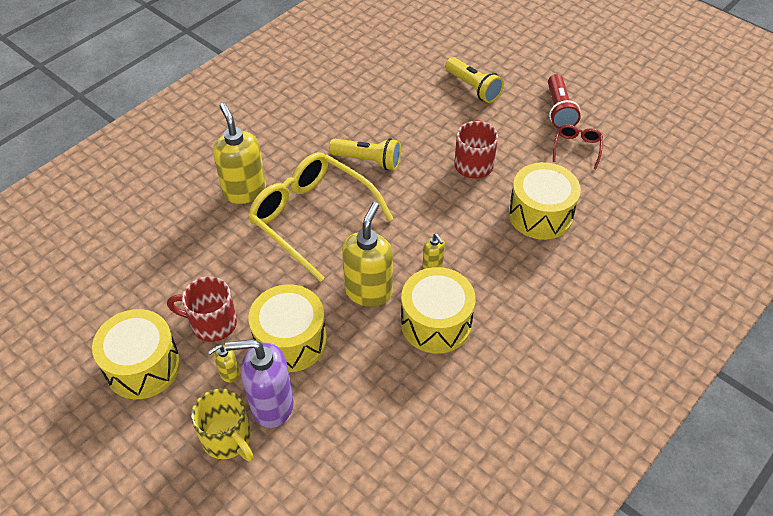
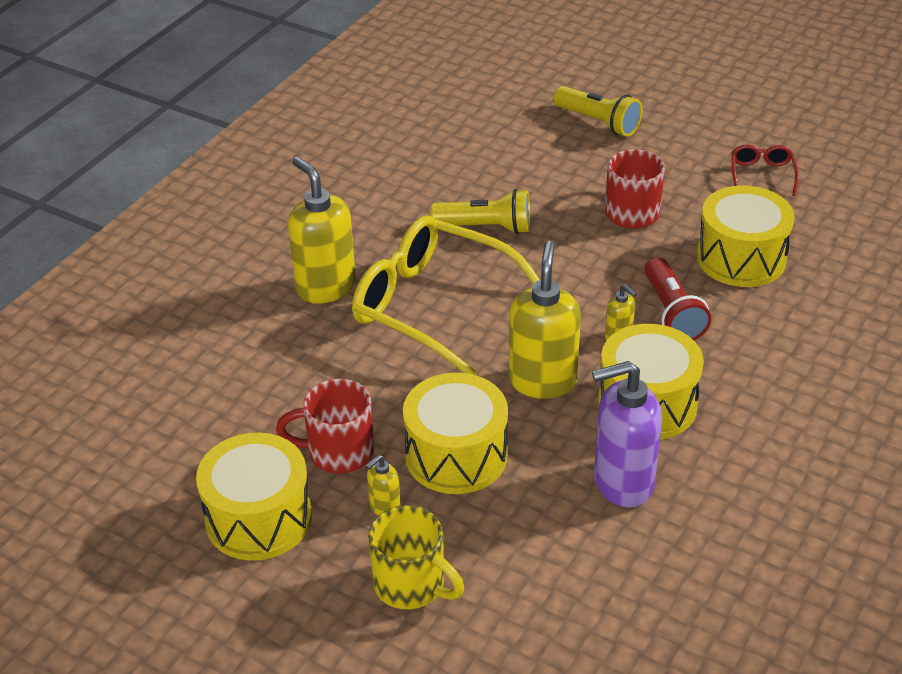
camera: 10 degrees left, 10 degrees down
purple soap dispenser [225,339,294,428] -> purple soap dispenser moved to [592,361,662,508]
red flashlight [548,74,581,128] -> red flashlight moved to [645,257,711,340]

